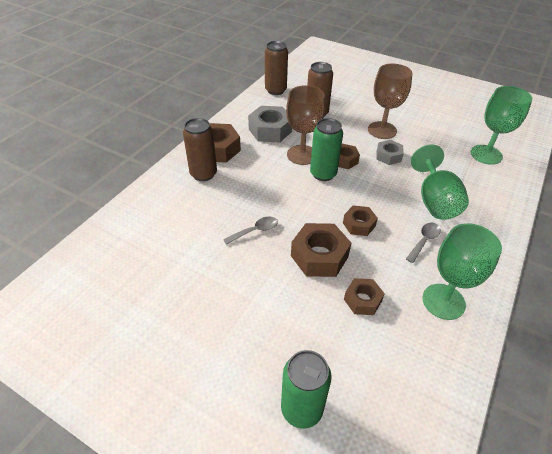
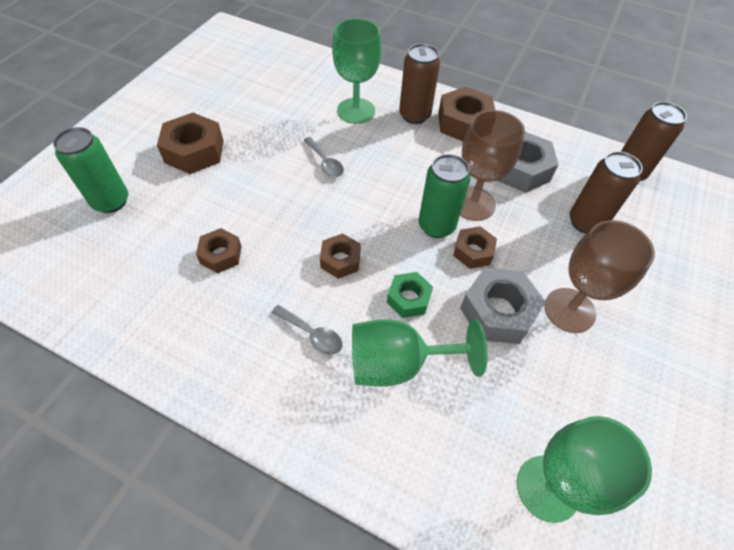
camera: 85 degrees right, 10 degrees up
brown nut [291,223,351,277] -> brown nut moved to [157,113,224,174]
grey nut [377,140,404,165] -> grey nut [460,267,546,344], size x1.65
green goblet [422,223,502,320] -> green goblet moved to [332,18,382,124]
none -> green nut [387,272,433,318]

